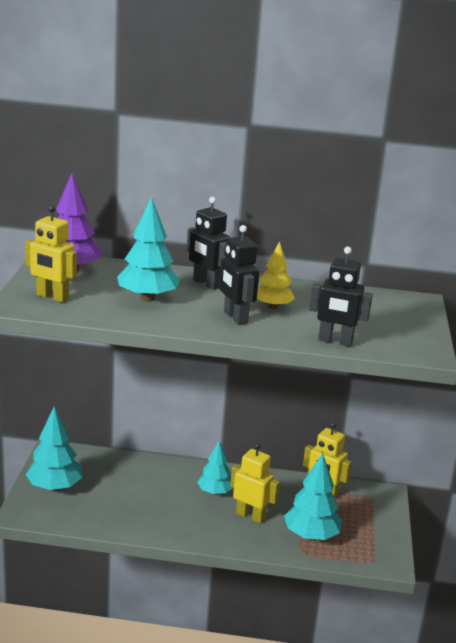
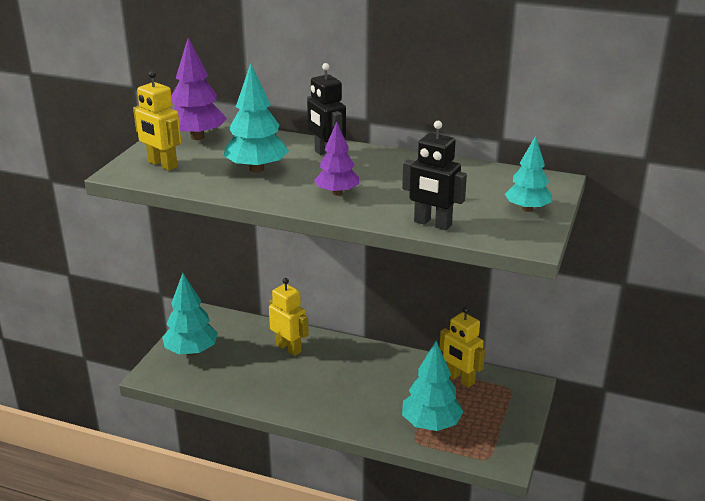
camera: 15 degrees right, 5 degrees up
turquoise tree [197,440,233,495] -> turquoise tree moved to [505,136,552,212]
black robot [219,225,259,325] -> purple tree [314,122,359,196]
yellow robot [230,443,280,524] -> yellow robot moved to [269,278,309,356]
yellow tree [257,241,295,309] -> none

